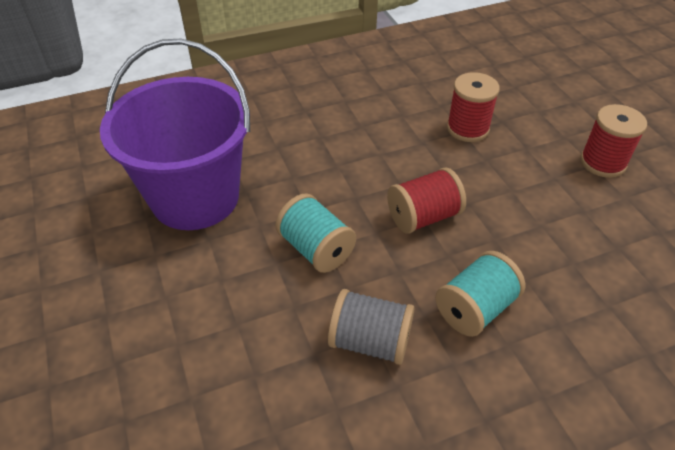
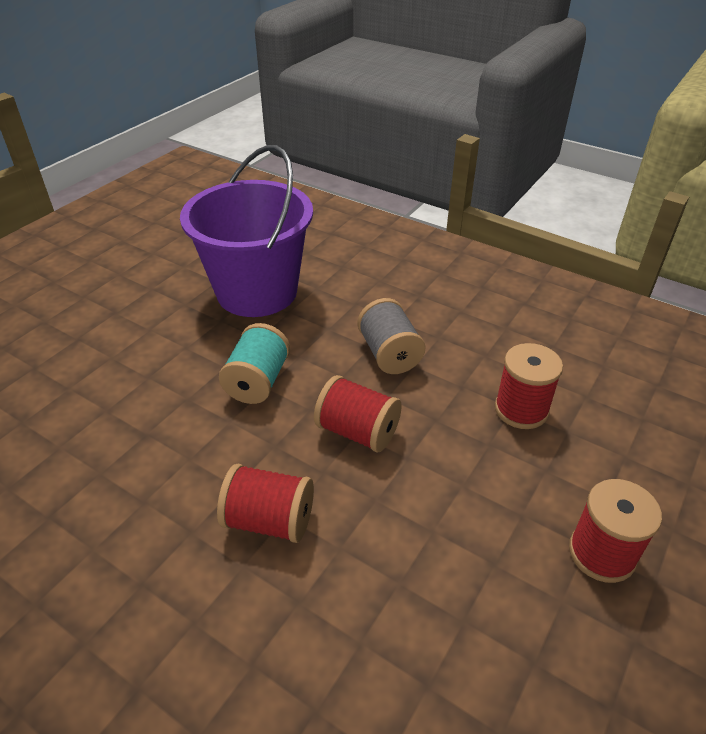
camera: 55 degrees right, 5 degrees down
grey spool [328,289,415,365] -> grey spool moved to [358,298,425,374]
turquoise spool [435,251,525,337] -> red spool [217,464,314,543]

